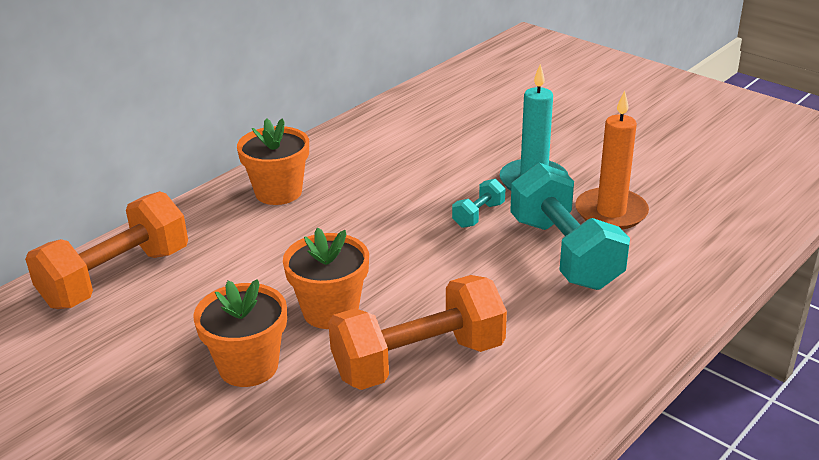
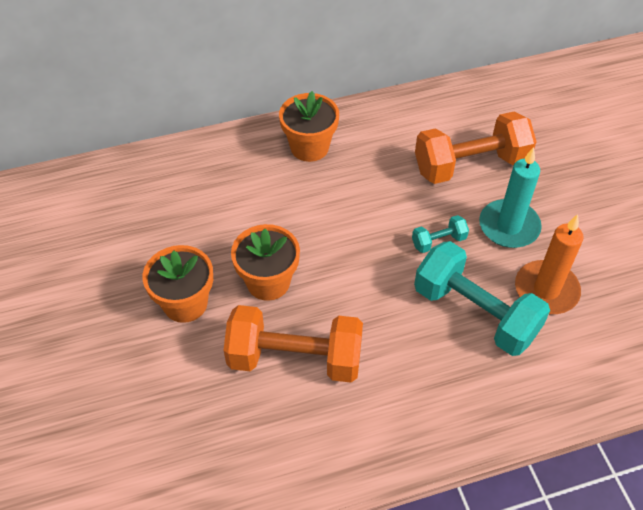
camera: 30 degrees right, 20 degrees up
orange dumbbell [25,191,188,309] -> orange dumbbell moved to [415,112,537,184]
turquoise dumbbell [510,163,630,290] -> turquoise dumbbell turned 60 degrees counterclockwise [414,241,550,356]

